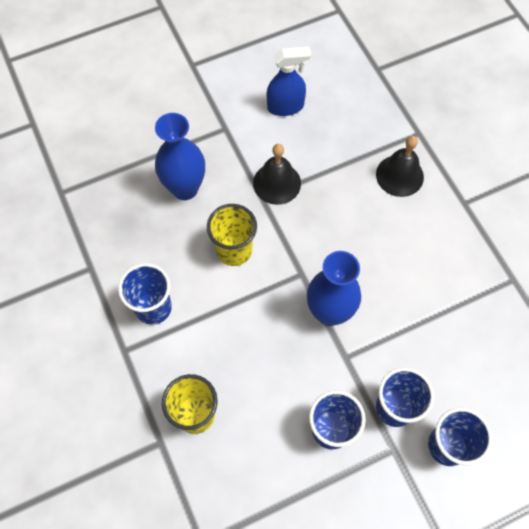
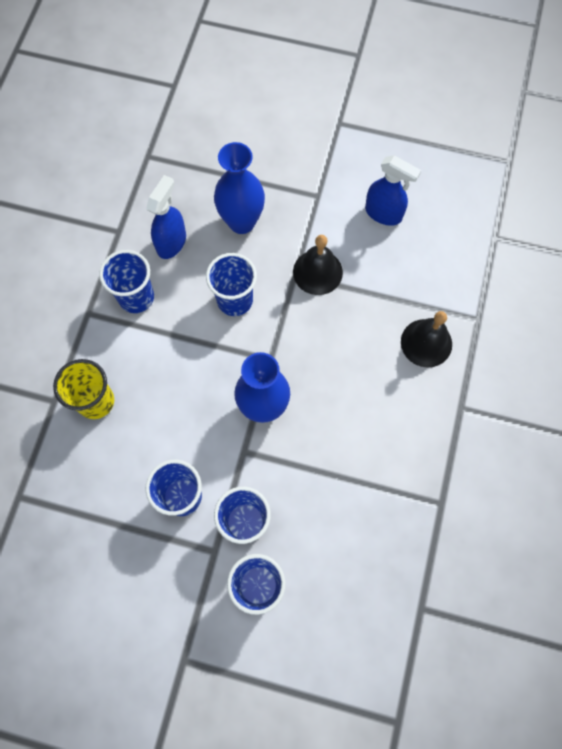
camera: 40 degrees right, 5 degrees up
yellow cup [207,204,257,266] -> blue cup [206,253,257,316]
none -> blue spray bottle [146,175,186,259]

